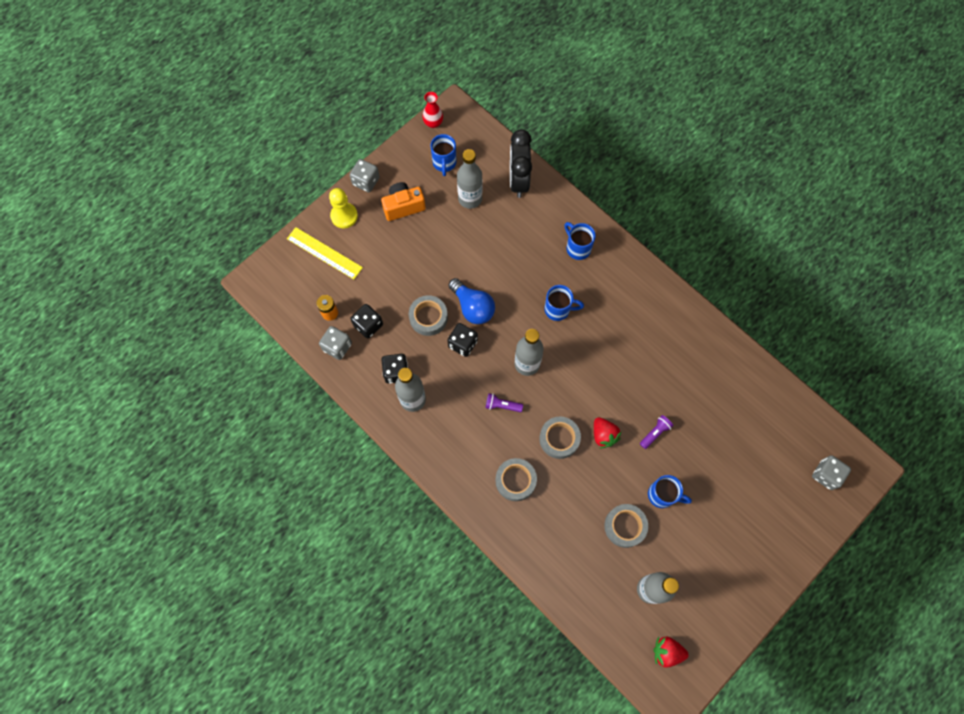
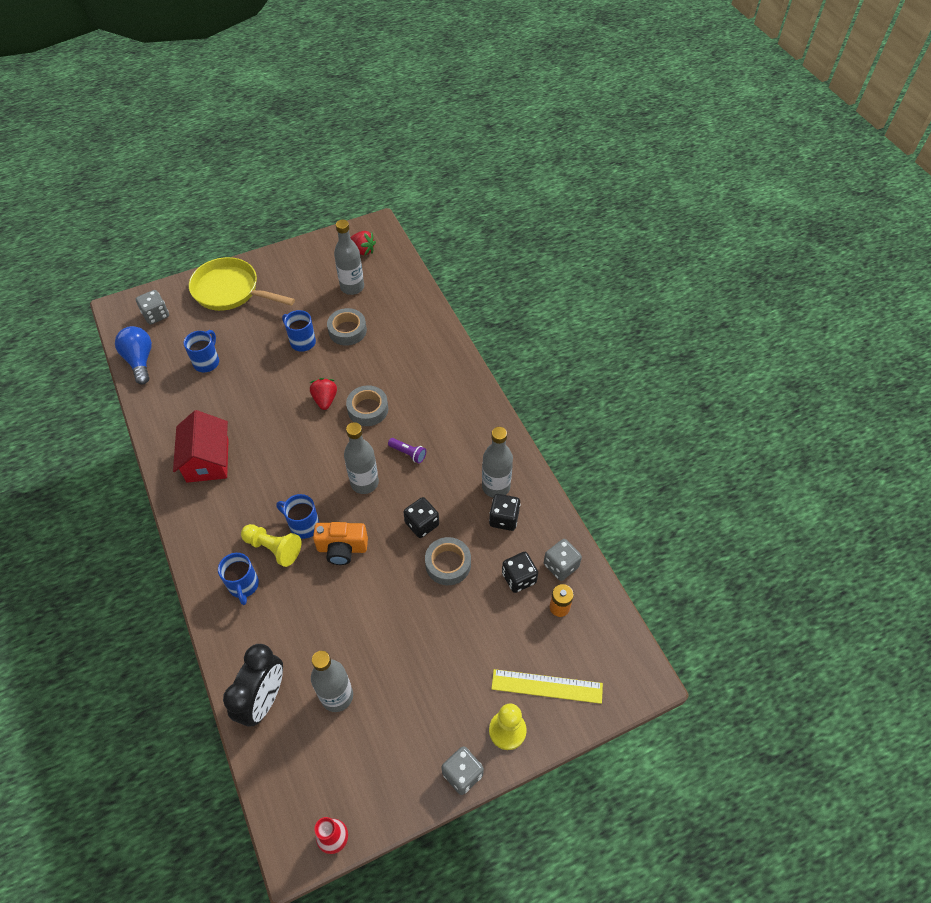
camera: 160 degrees left, 15 degrees down
yellow ruler [287,227,363,279] -> yellow ruler turned 45 degrees counterclockwise [491,669,603,704]
orange camera [381,182,426,221] -> orange camera moved to [313,522,368,565]
blue mug [430,134,456,176] -> blue mug moved to [183,330,219,372]
blue light bulb [449,278,495,324] -> blue light bulb moved to [115,326,152,384]
grey tape [495,458,537,501] -> none
purple flashlight [640,415,673,449] -> none
none -> red house [173,410,229,483]
none -> yellow pan [189,257,295,311]
none -> yellow pawn [241,524,301,567]

